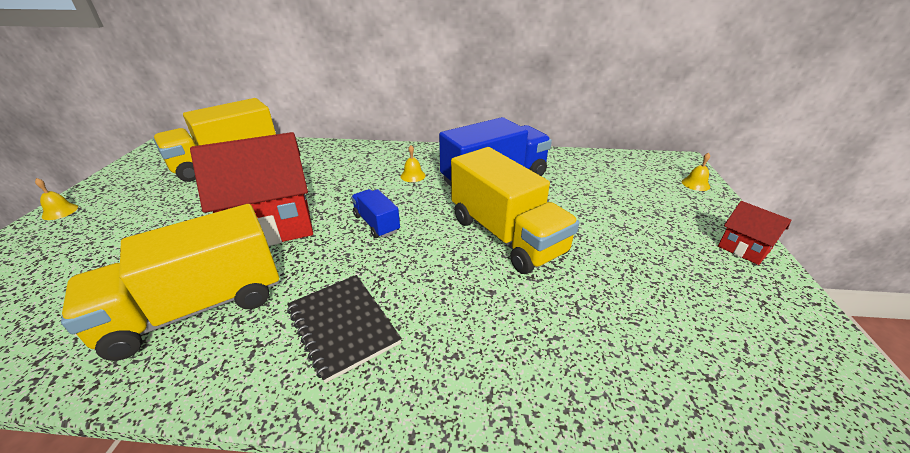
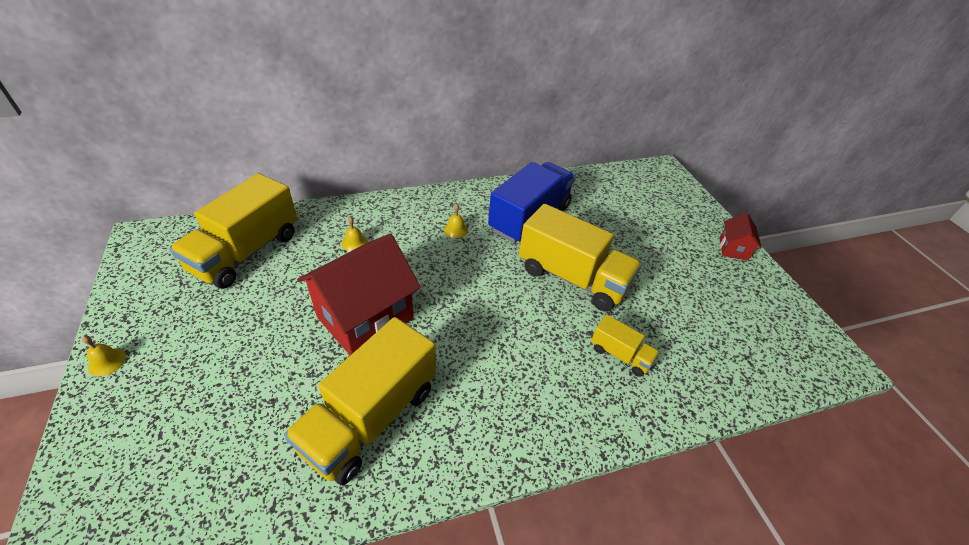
camera: 25 degrees left, 10 degrees up
black notebook [287,275,402,383] -> none
blue truck [351,189,400,238] -> none
yellow bell [682,153,710,191] -> yellow bell moved to [342,217,368,252]
red house [718,201,791,265] -> red house turned 75 degrees clockwise [719,213,762,261]
none -> yellow truck [591,314,660,377]

